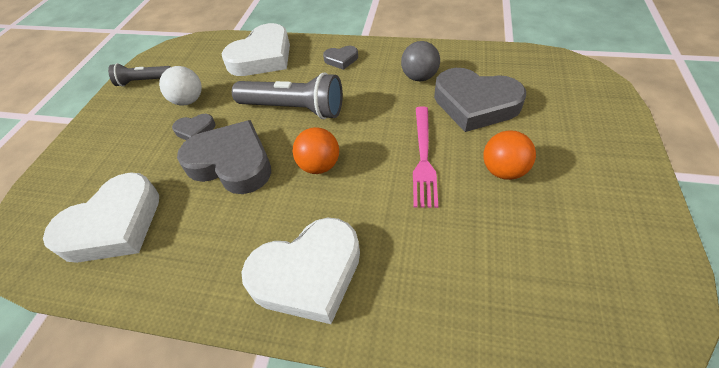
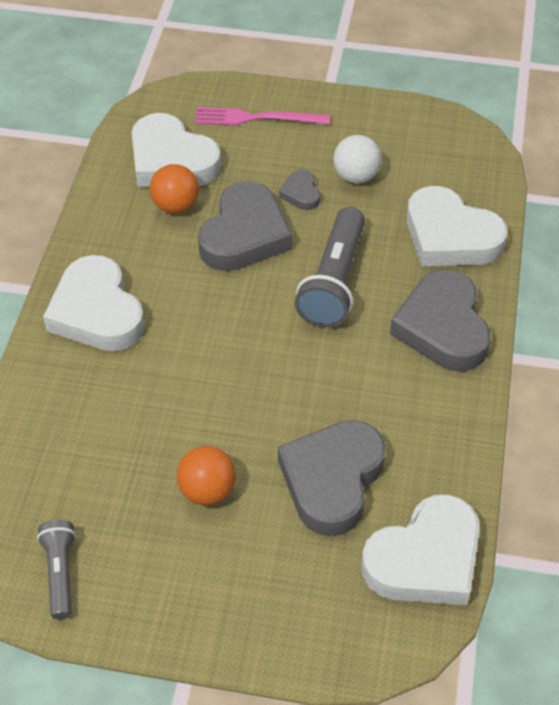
camera: 85 degrees right, 0 degrees up
grey flashlight [108,63,171,87] -> grey flashlight moved to [37,520,76,619]
orange ball [293,127,339,174] -> orange ball moved to [150,164,199,214]
grey heart [323,46,358,70] -> grey heart [390,270,491,371], size x2.16
grey ball [401,41,440,81] -> none
pink fork [413,107,438,208] -> pink fork moved to [195,107,330,125]
none -> white heart [361,494,480,605]

